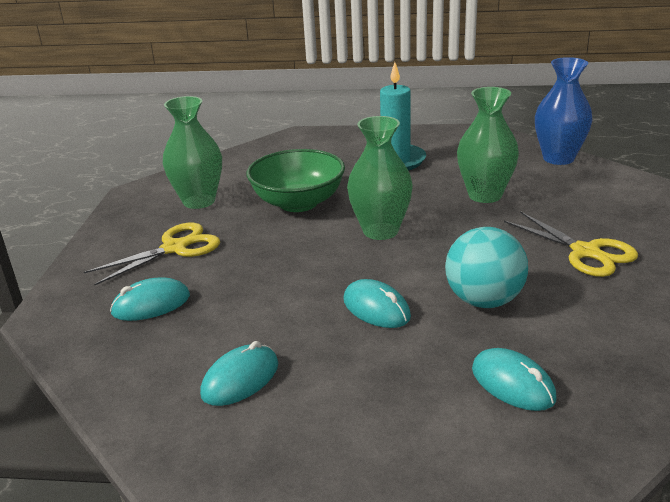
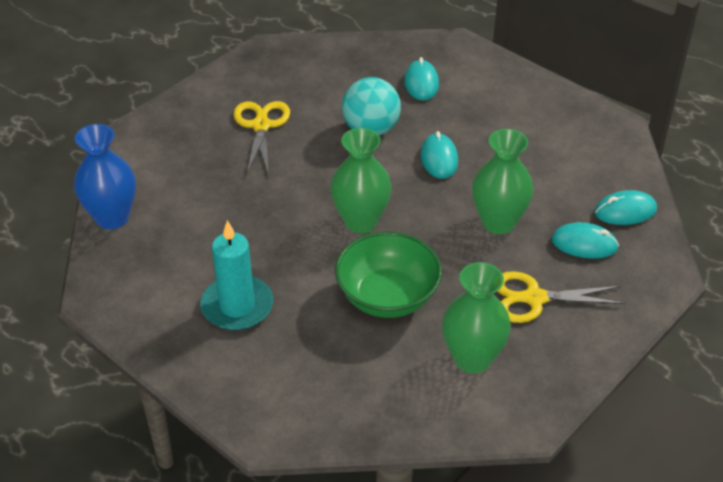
camera: 145 degrees left, 15 degrees up
turquoise mouse [200,341,278,406] -> turquoise mouse moved to [595,190,657,225]
green vase [457,87,519,203] -> green vase moved to [472,129,534,234]

